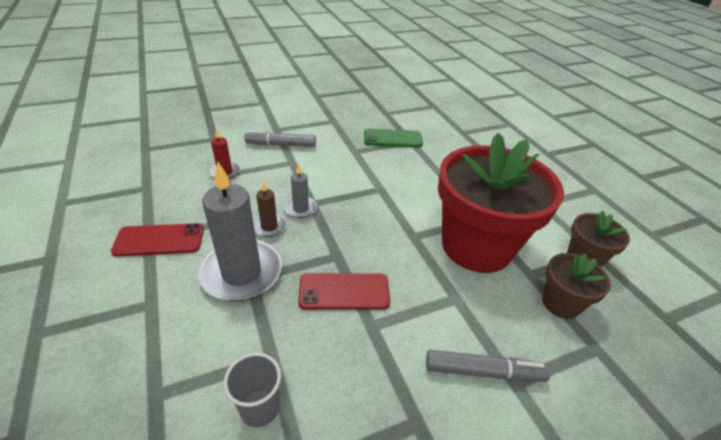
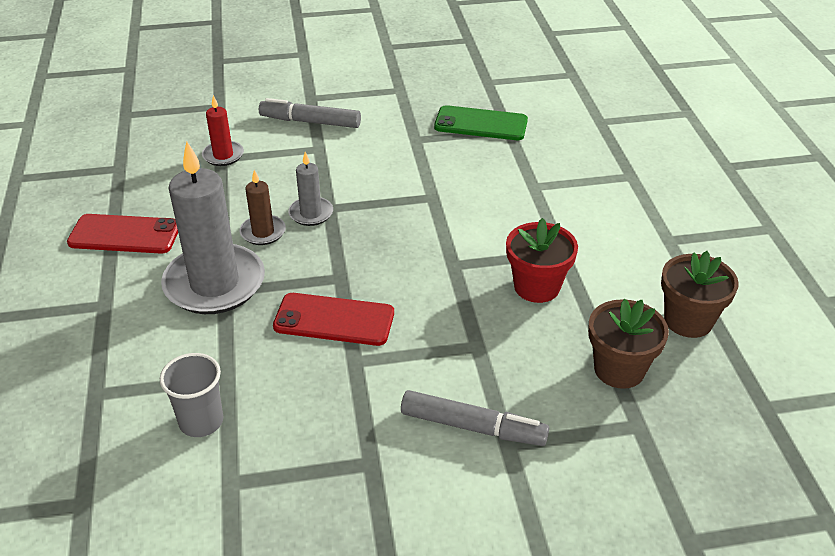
camera: 15 degrees right, 0 degrees up
red flower pot [438,133,564,273] -> red flower pot [506,218,578,303], size x0.46

